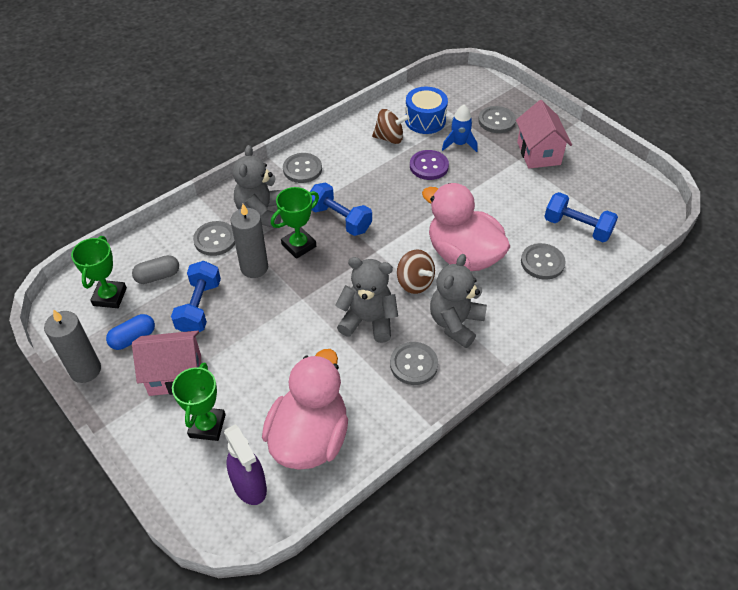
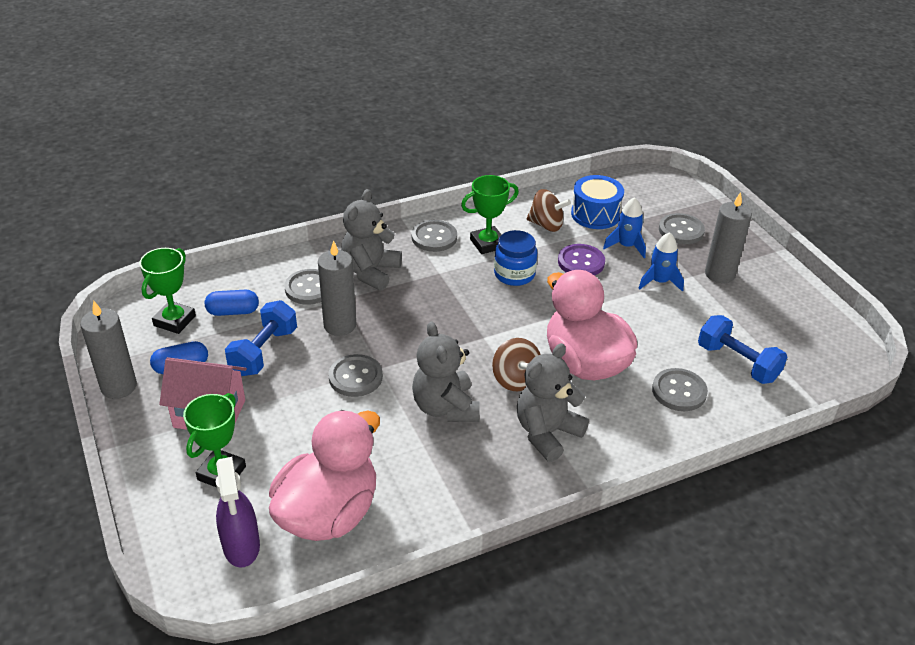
camera: 15 degrees right, 10 degrees down
grey capsule [132,255,179,284] -> blue capsule [205,290,259,316]
green trophy [271,187,319,259] -> green trophy moved to [461,175,519,254]
blue dumbbell [310,183,372,236] -> none
grey teddy bear [335,257,398,343] -> grey teddy bear turned 135 degrees counterclockwise [412,321,480,422]
grey button [390,342,438,385] -> grey button moved to [328,354,383,397]
pink house [516,100,572,169] -> grey candle [705,192,752,283]
none -> blue jar [494,230,537,286]
none -> blue rocket [638,232,684,292]

